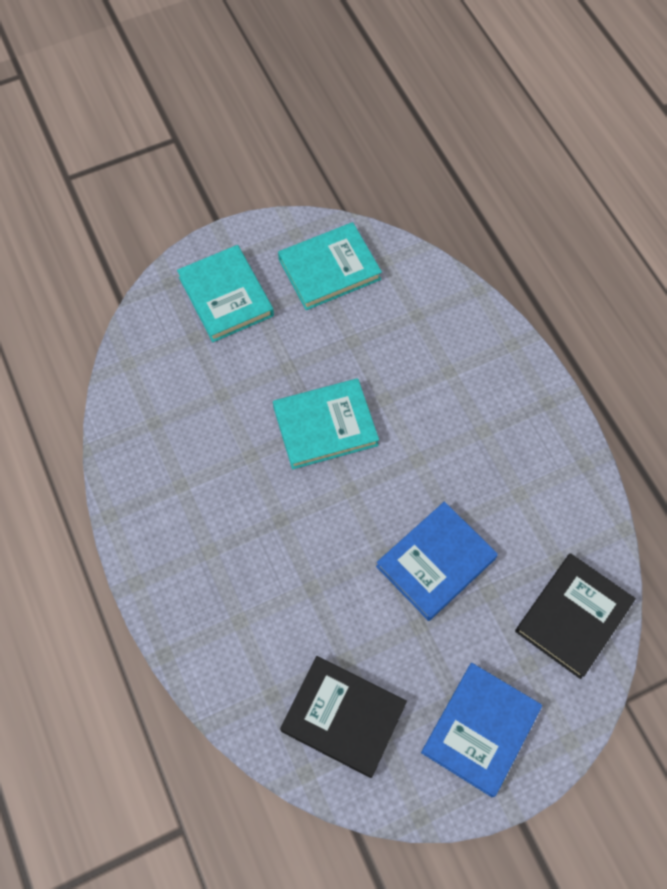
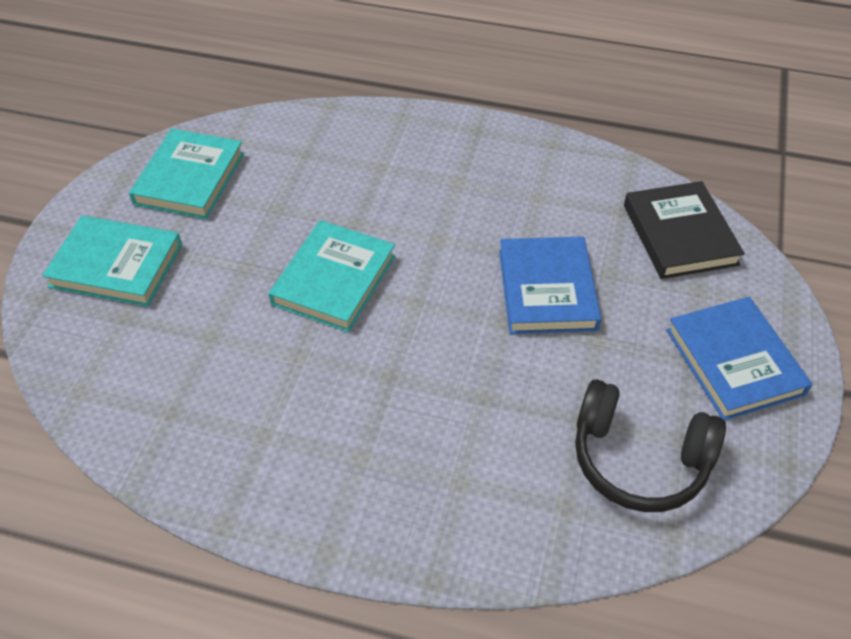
camera: 50 degrees left, 15 degrees down
black book [280,656,407,778] -> black headphones [575,379,726,512]

